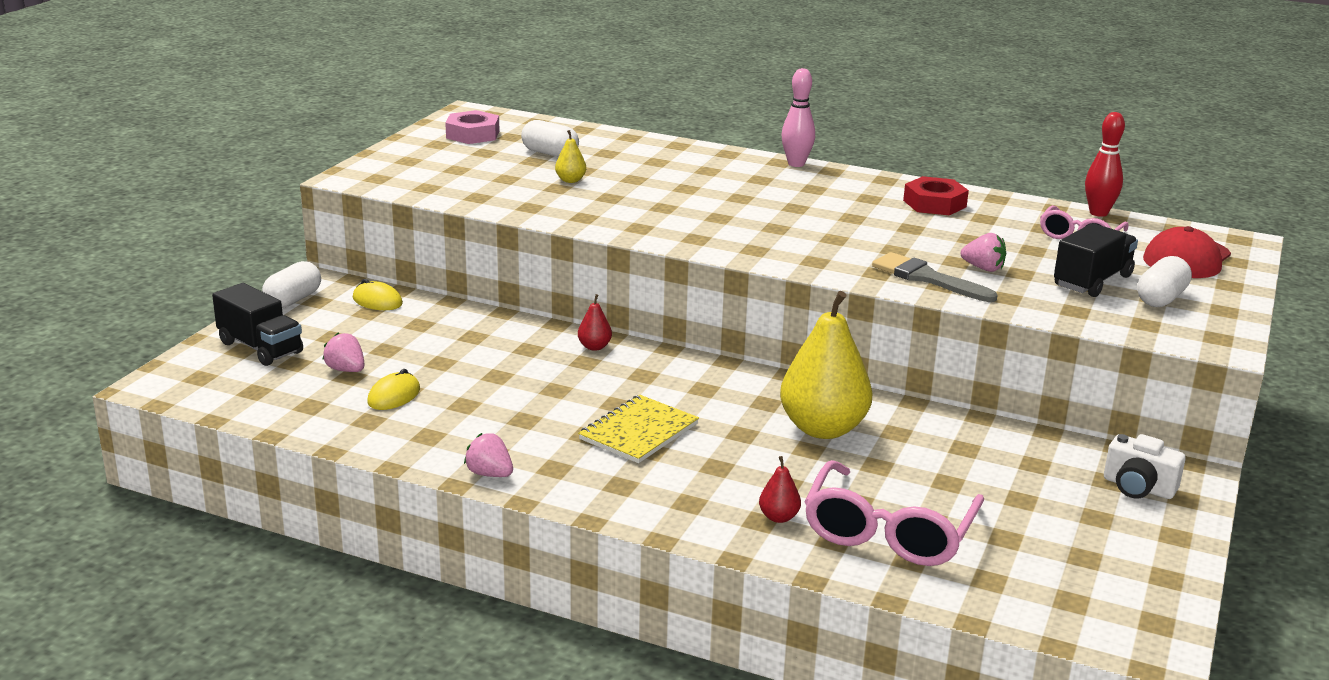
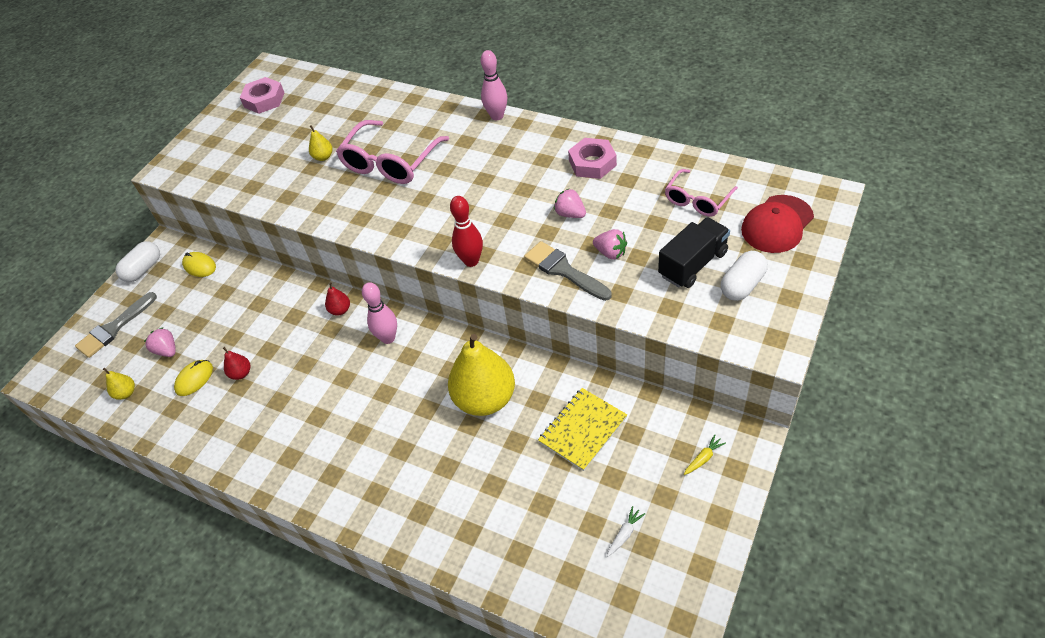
camera: 10 degrees right, 25 degrees up
black truck [212,283,303,366] -> grey brush [75,292,157,358]
pink strawberry [464,433,513,477] -> pink strawberry moved to [554,188,586,218]
white capsule [521,120,579,157] -> none
yellow notebook [578,395,699,463] -> yellow notebook moved to [538,388,627,471]
red pear [759,456,801,523] -> red pear moved to [223,347,250,380]
pink glasses [805,460,984,566] -> pink glasses moved to [336,120,449,184]
red nut [903,176,969,215] -> pink nut [568,138,617,179]
red bowling pin [1085,112,1125,217] -> red bowling pin moved to [450,196,483,267]
white camera [1104,434,1186,499] -> yellow carrot [684,434,726,475]
none -> yellow pear [103,368,135,400]
none -> pink bowling pin [362,282,397,344]
none -> white carrot [607,506,645,557]

